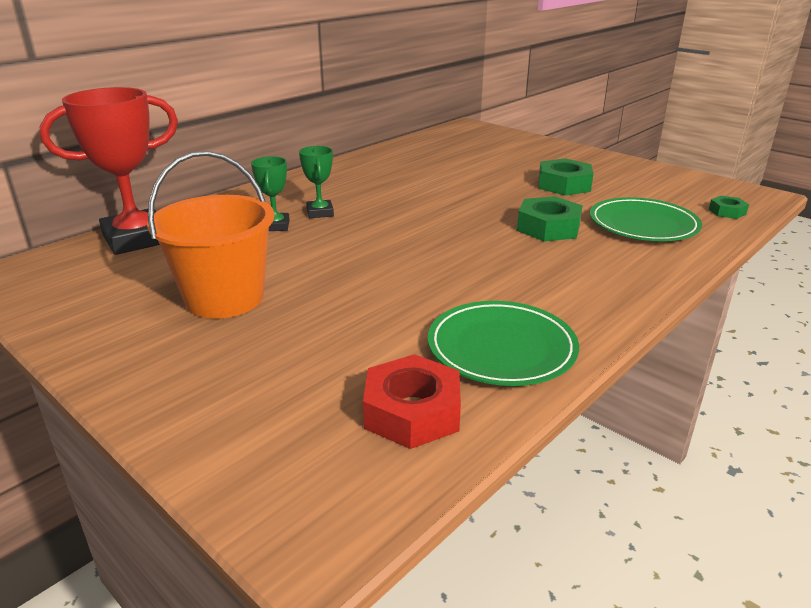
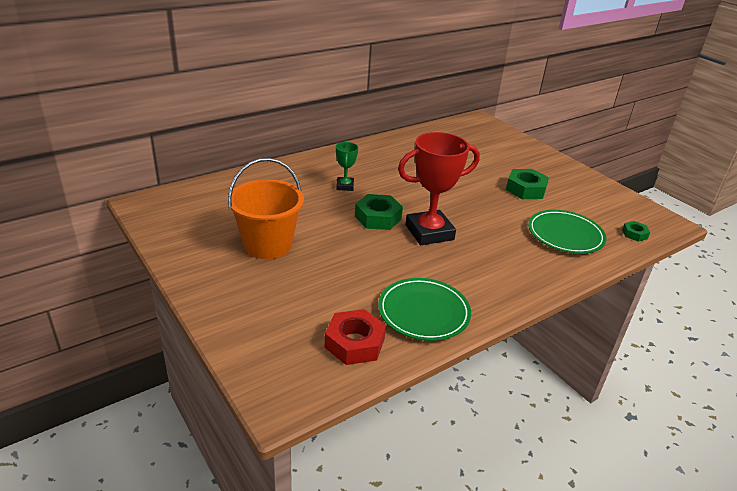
camera: 10 degrees right, 5 degrees up
red trophy [40,87,178,255] -> red trophy moved to [398,132,480,245]
green trophy [251,156,290,231] -> none
green nut [517,196,583,241] -> green nut moved to [355,194,403,230]

